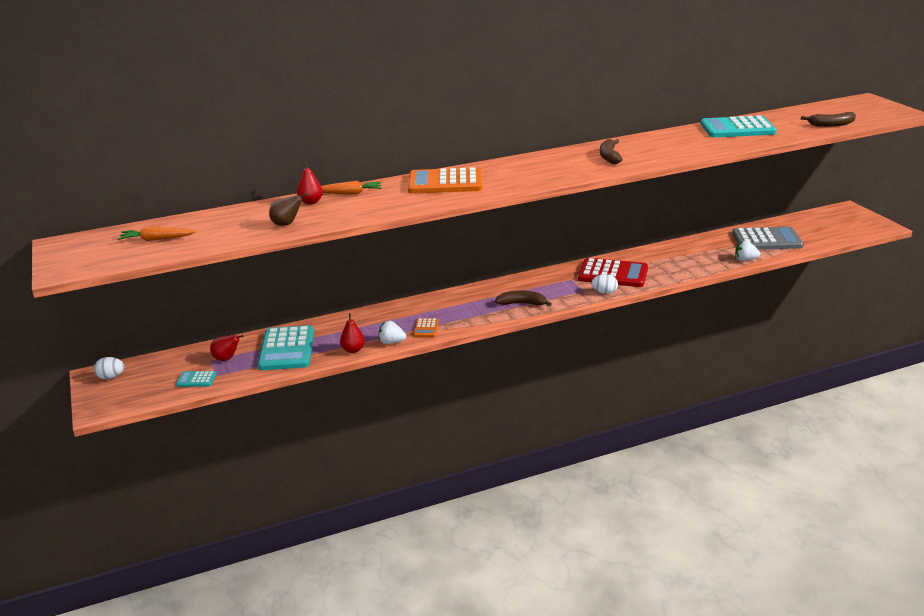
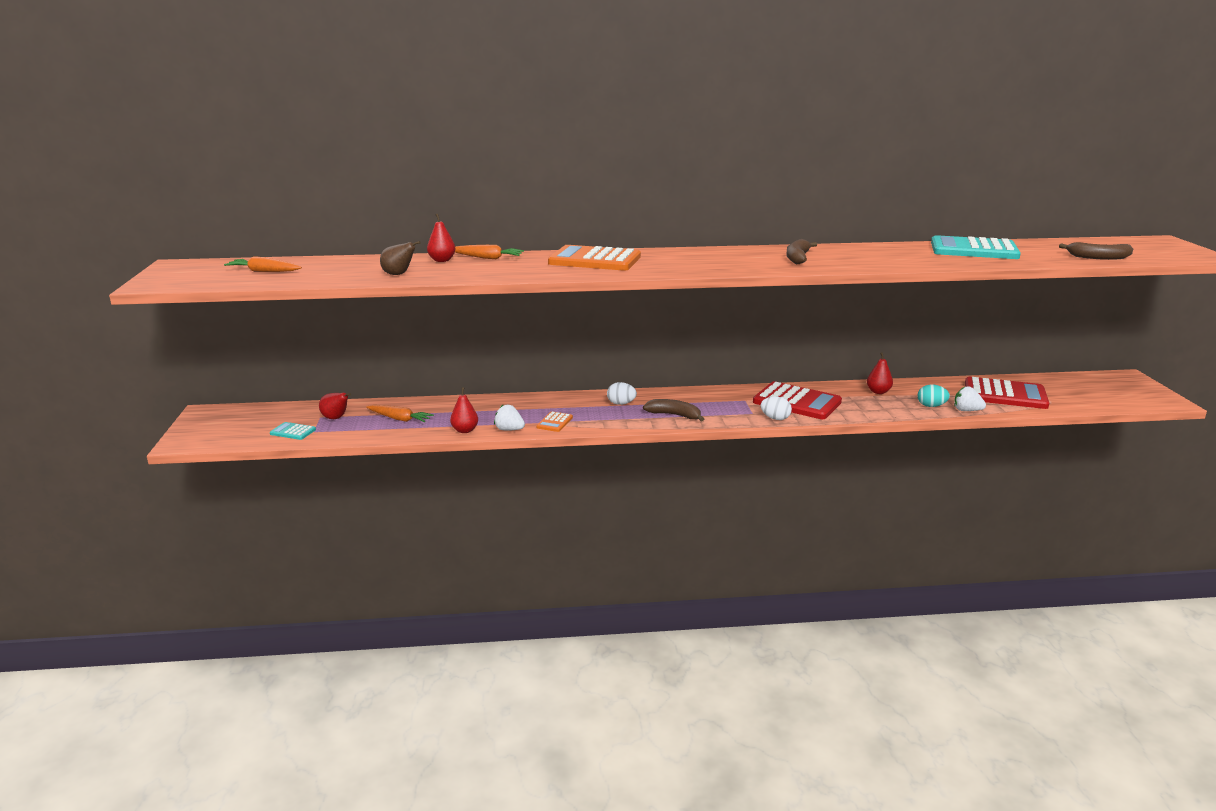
camera: 15 degrees right, 5 degrees down
white egg [94,357,124,379] -> white egg moved to [607,382,637,405]
turquoise calculator [258,325,314,370] -> orange carrot [366,405,434,422]
grey calculator [732,227,804,250] -> red calculator [965,377,1049,409]
none -> red pear [867,352,893,394]
none -> turquoise egg [917,385,950,407]

